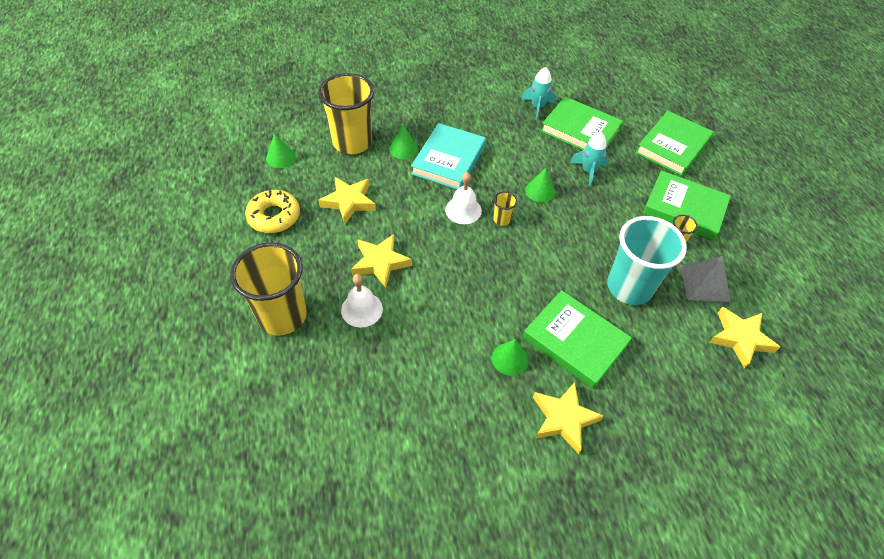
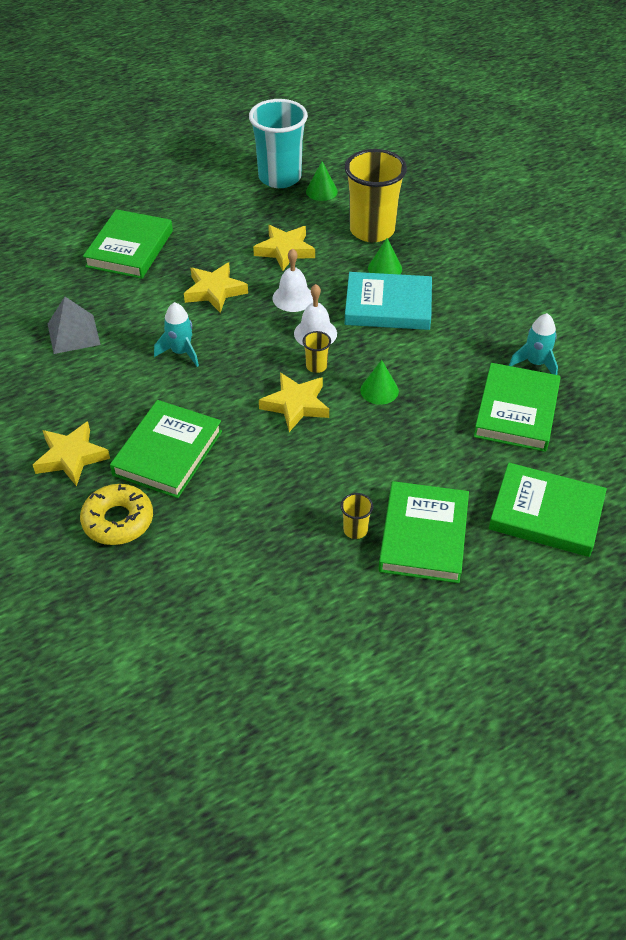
camera: 75 degrees right, 5 degrees down
yellow cup [230,242,307,335] -> green book [83,209,173,279]
yellow donut [245,189,300,233] -> yellow donut moved to [80,484,153,545]
white bell [341,274,383,328] -> white bell moved to [273,248,313,312]
green cone [492,339,528,376] -> none
turquoise rocket [570,132,608,187] -> turquoise rocket moved to [154,302,199,367]
turquoise cup [607,216,687,305] -> turquoise cup moved to [249,99,308,188]
grey pyramid [679,256,731,302] -> grey pyramid moved to [48,297,101,354]
yellow star [709,307,780,369] -> yellow star moved to [259,373,329,432]

